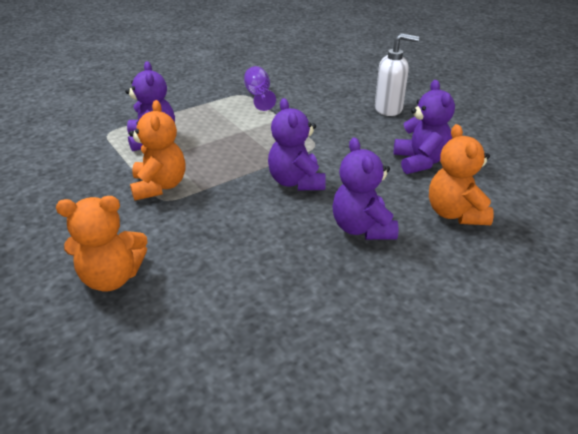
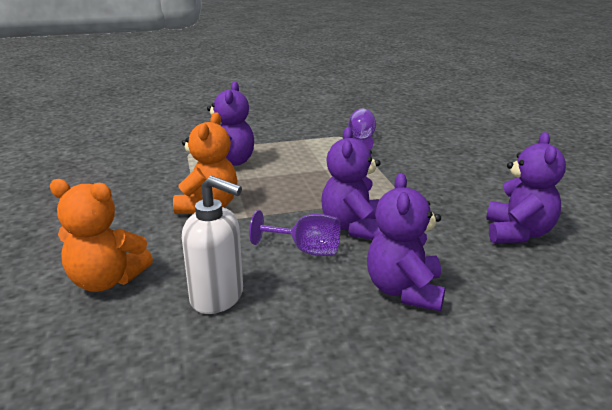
camera: 20 degrees right, 10 degrees down
white soap dispenser [375,33,419,116] -> white soap dispenser moved to [182,176,243,314]
orange teddy bear [429,124,494,225] -> none
none -> purple goblet [249,210,341,256]

